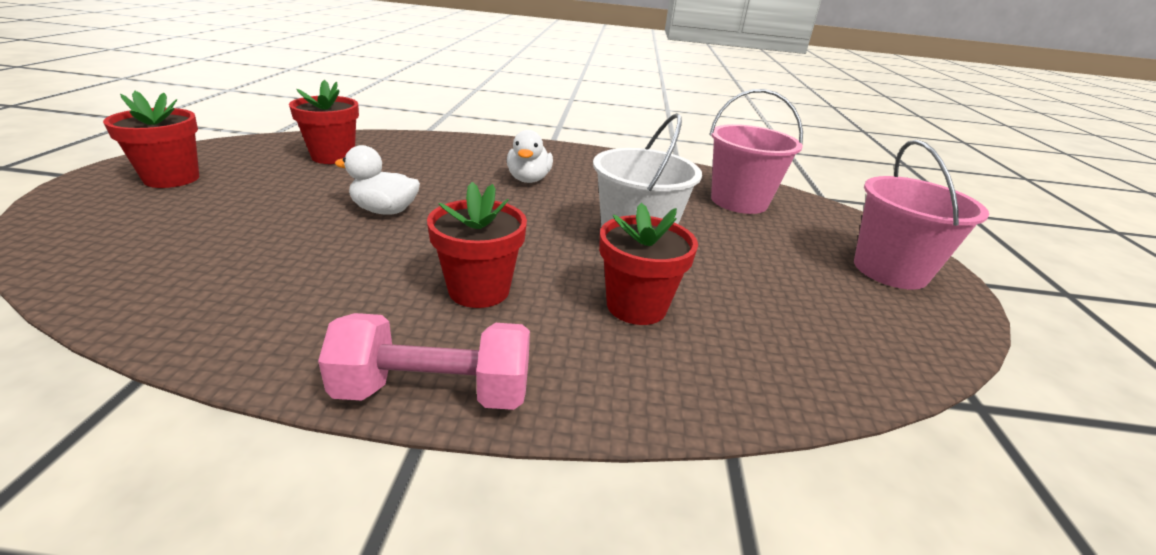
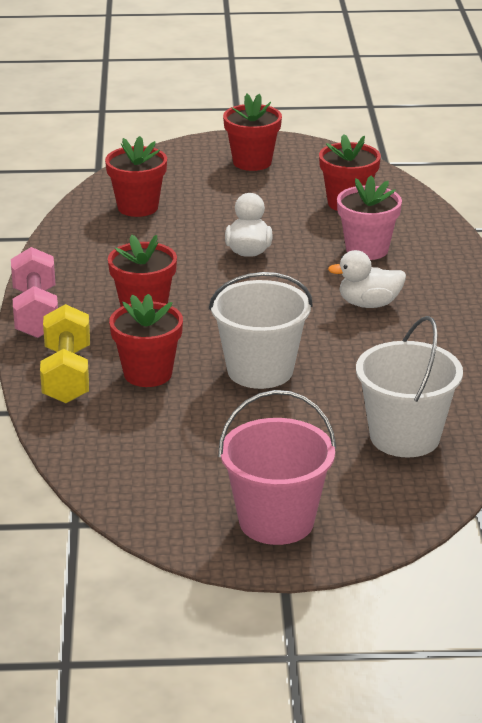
camera: 85 degrees right, 0 degrees up
pink bucket [709,89,803,214] -> white bucket [356,316,463,457]
none -> yellow dumbbell [40,304,90,403]
none -> red flower pot [105,136,167,217]
none -> pink flower pot [337,176,402,260]

